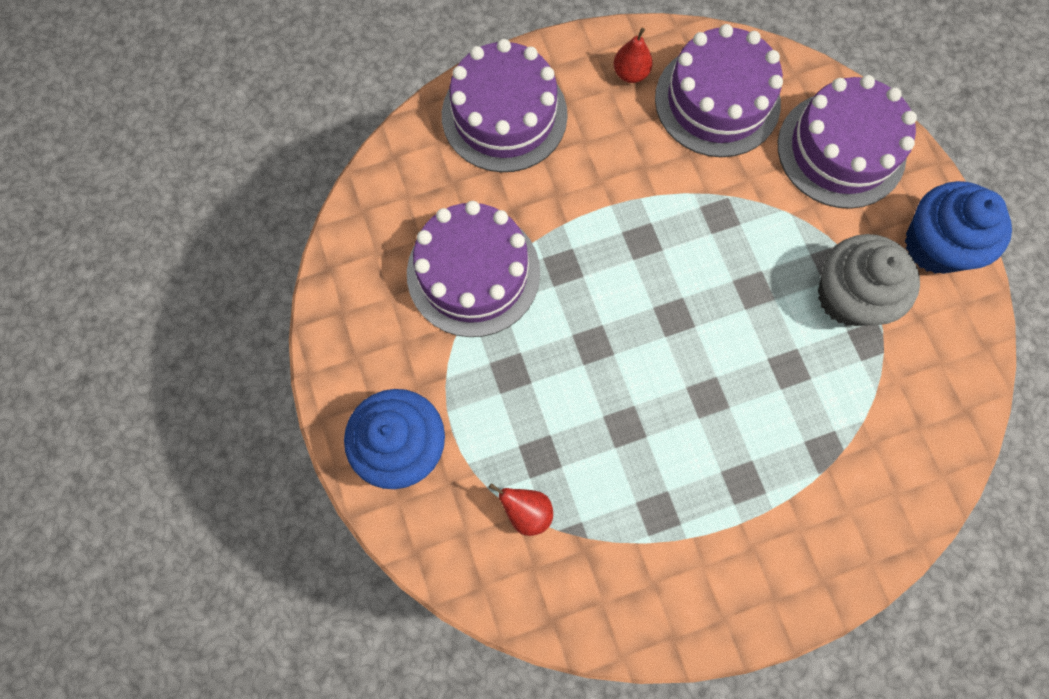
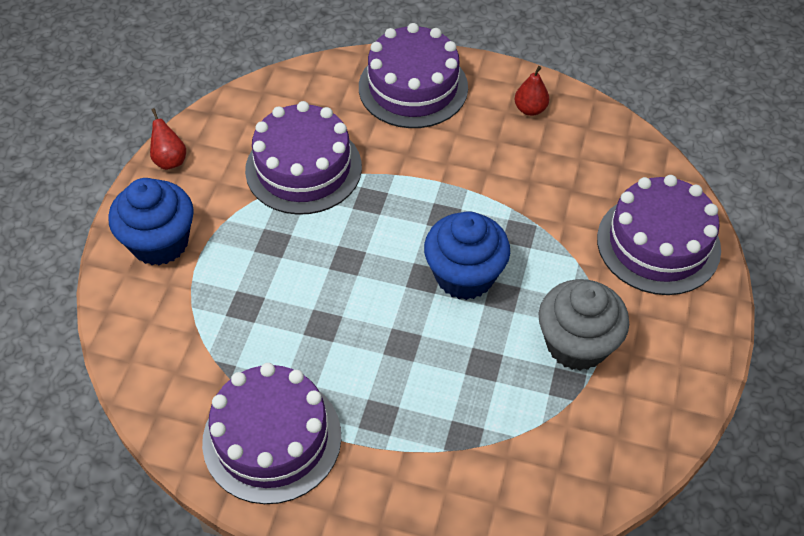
camera: 35 degrees right, 20 degrees down
red pear [489,483,553,536] -> red pear moved to [150,108,186,170]
purple cake [655,24,783,157] -> purple cake moved to [202,363,341,504]
blue cupcake [905,181,1012,274] -> blue cupcake moved to [424,211,510,300]

